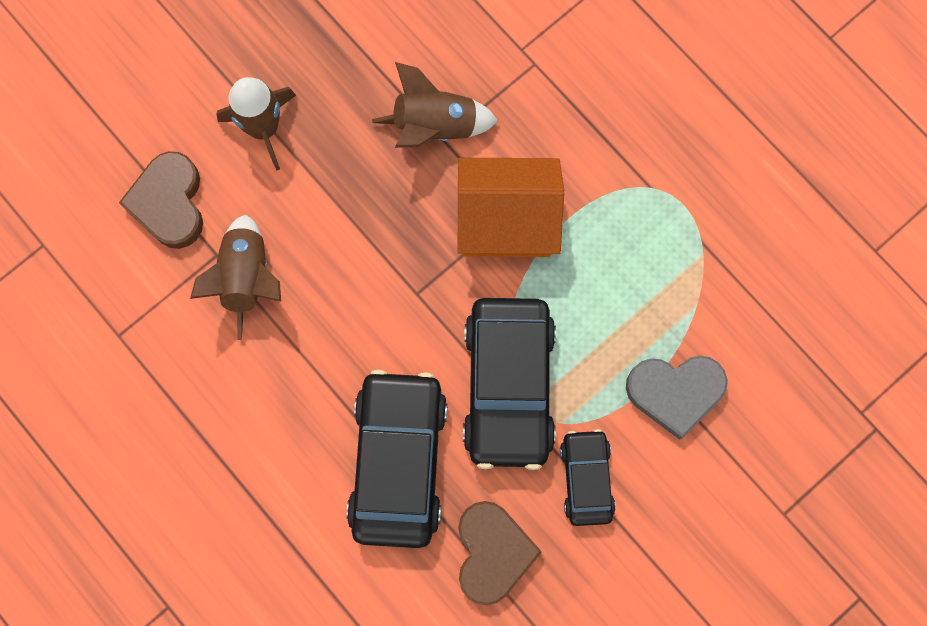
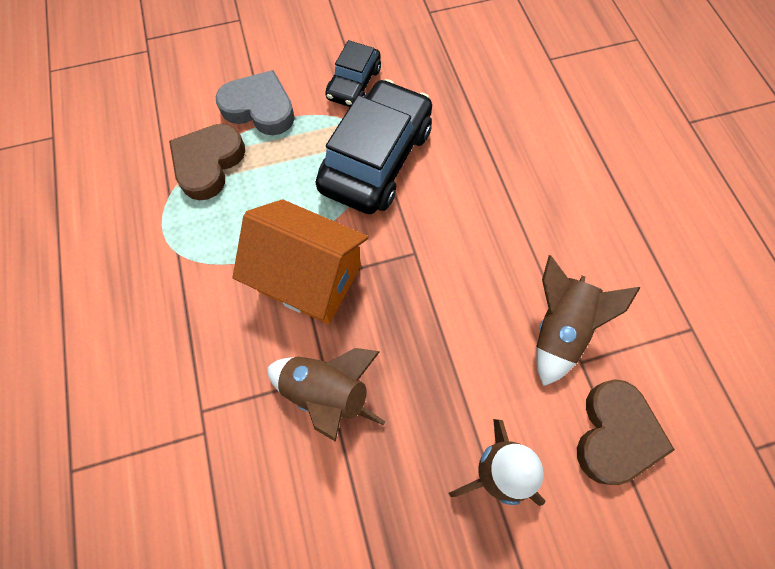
camera: 155 degrees left, 10 degrees down
black car [346,370,447,548] -> none
brown heart [458,501,542,605] -> brown heart moved to [169,124,245,200]

